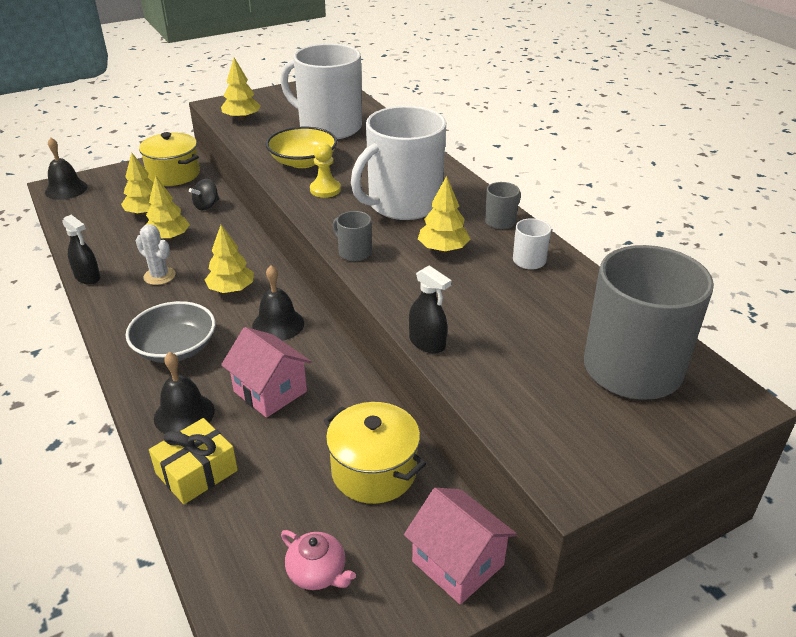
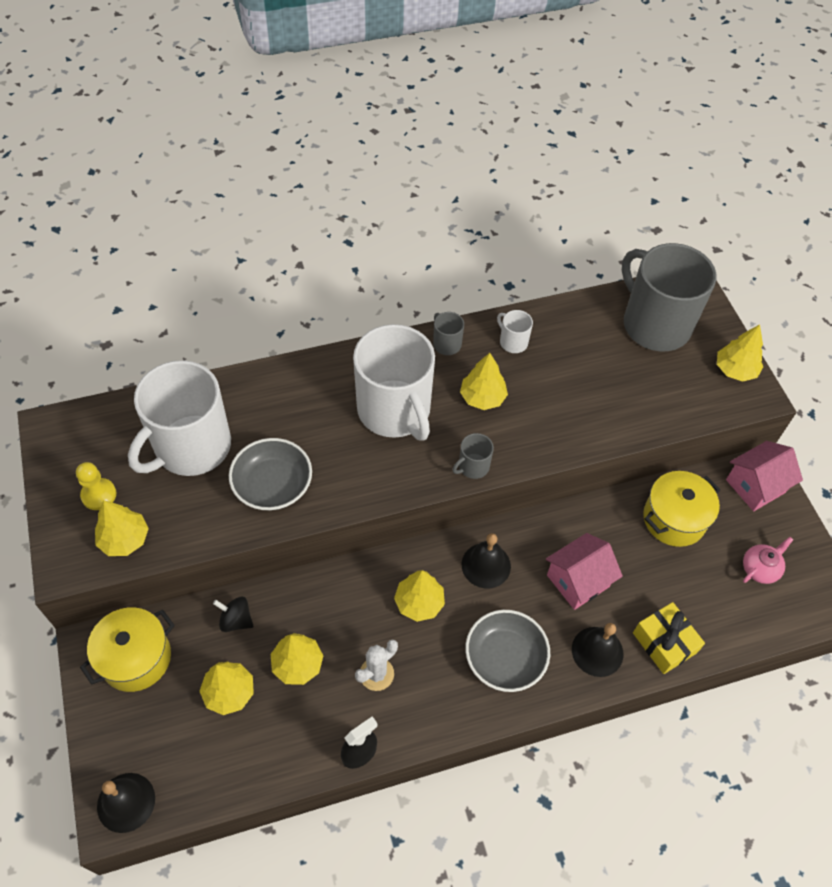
camera: 80 degrees left, 20 degrees up
black spinning top [189,179,219,210] -> black spinning top turned 150 degrees clockwise [213,597,253,632]
yellow bowl [266,127,337,168] -> grey bowl [229,438,312,511]
yellow pawn [310,143,341,198] -> yellow pawn moved to [76,462,116,510]
black spray bottle [409,265,451,353] -> none
none -> yellow tree [717,324,763,382]

